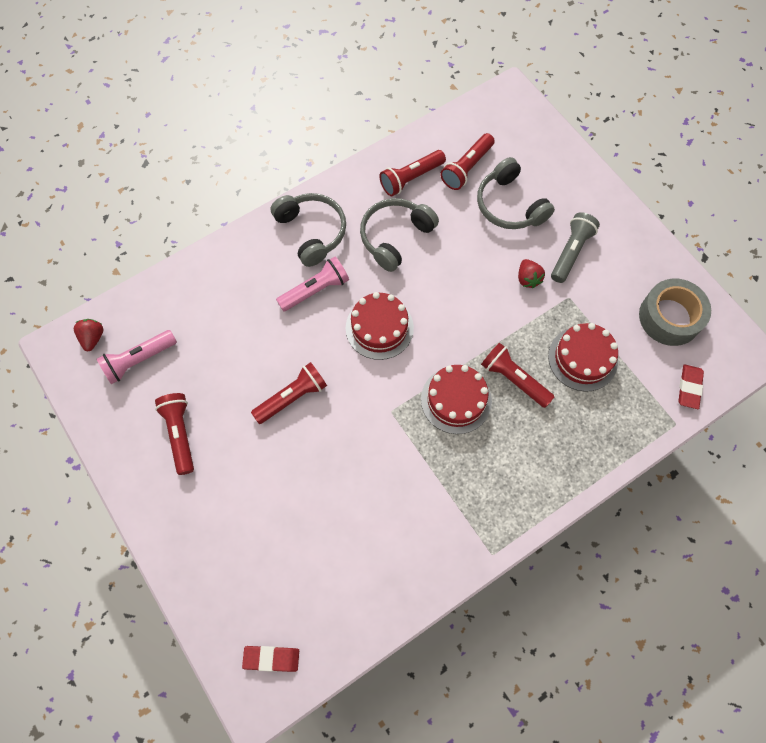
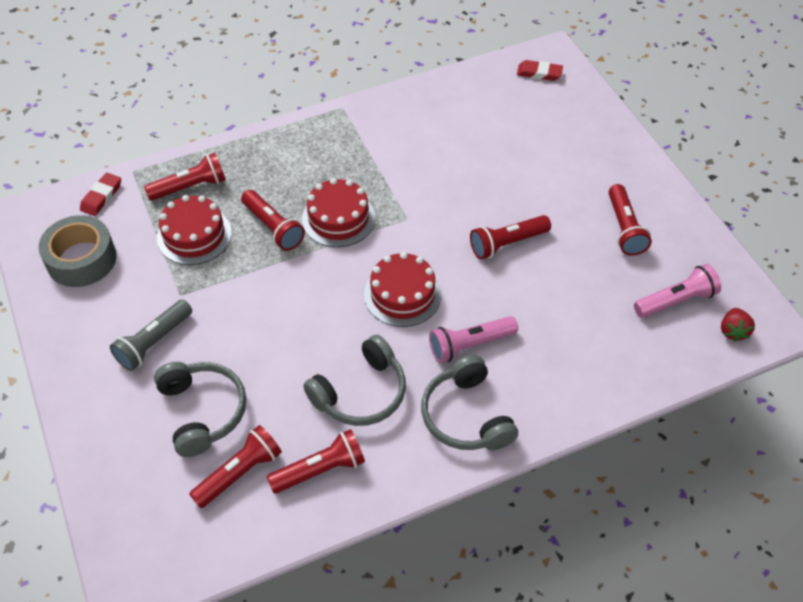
camera: 170 degrees left, 15 degrees down
red strawberry [518,259,545,288] -> none
none -> red flashlight [144,153,226,201]

